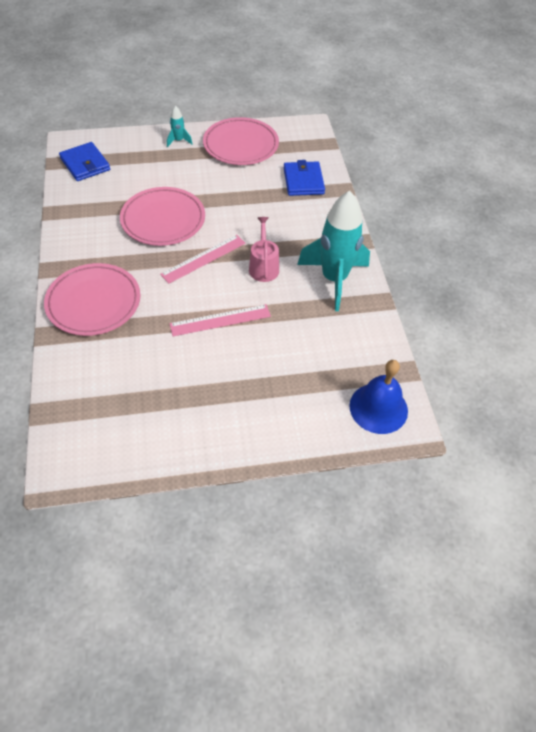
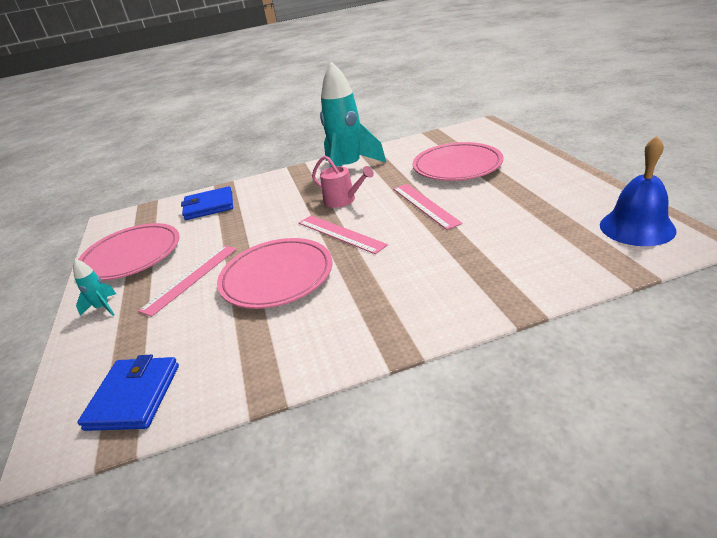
camera: 90 degrees left, 20 degrees down
pink plate [44,263,140,336] -> pink plate moved to [413,142,503,181]
blue wallet [59,142,110,181] -> blue wallet turned 45 degrees counterclockwise [77,355,179,431]
pink watering can [249,217,279,282] -> pink watering can turned 135 degrees counterclockwise [312,156,374,208]
blue bell [349,360,408,434] -> blue bell moved to [600,136,677,246]
none -> pink ruler [138,245,237,317]

